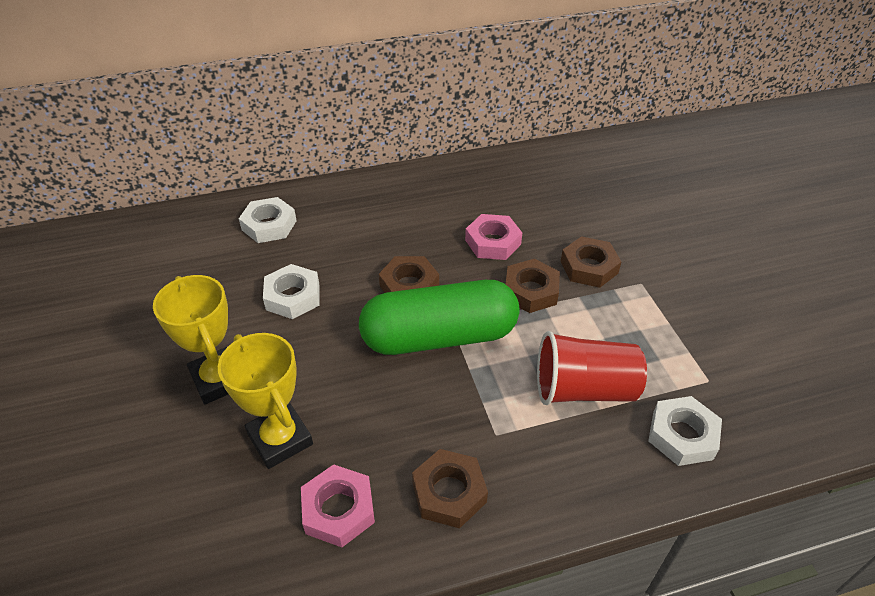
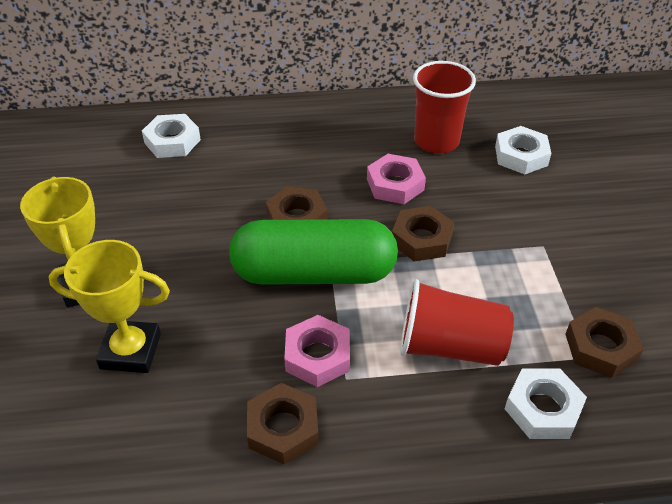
camera: 10 degrees right, 0 degrees up
yellow trophy [218,333,313,469] -> yellow trophy turned 60 degrees counterclockwise [48,240,170,373]
white nut [263,264,320,319] -> white nut moved to [495,126,551,175]
pink nut [301,464,375,547] -> pink nut moved to [284,315,350,387]
brown nut [561,236,622,288] -> brown nut moved to [565,307,644,378]
none -> red cup [413,61,476,153]

